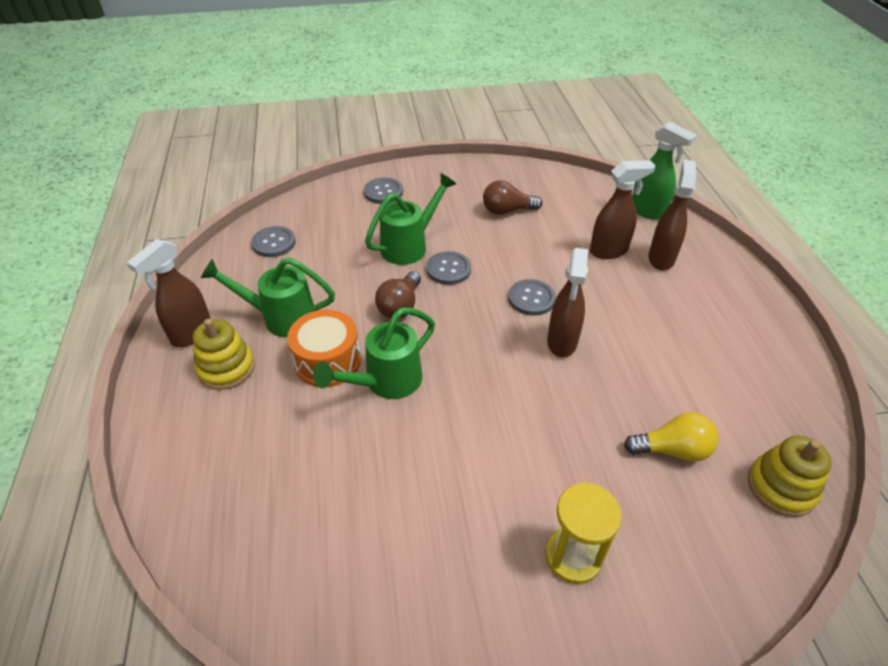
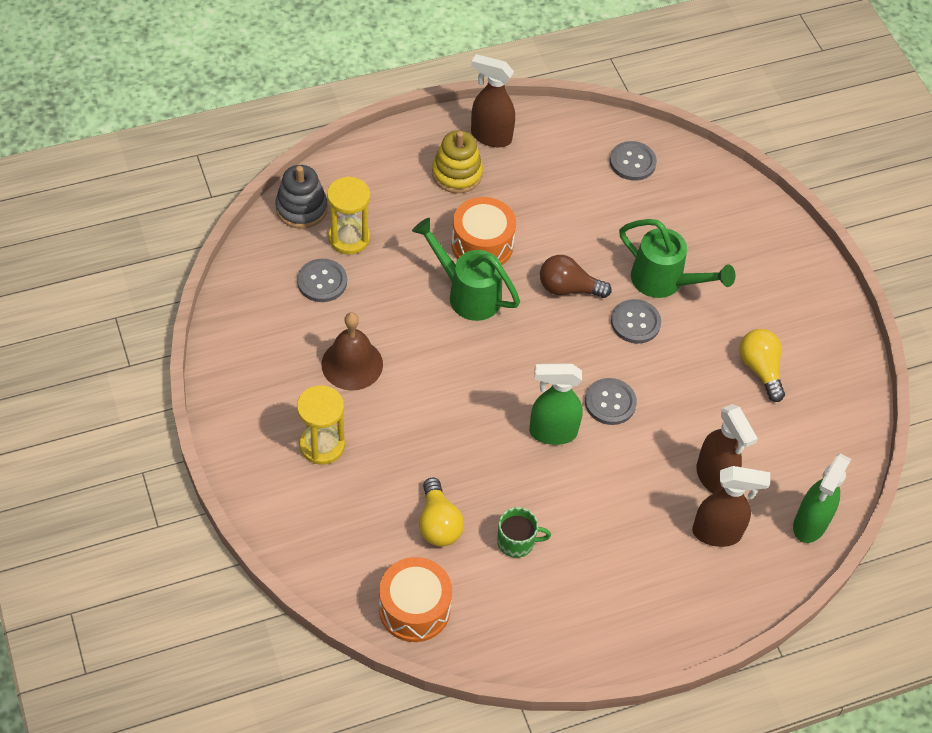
camera: 75 degrees right, 10 degrees up
green watering can [200,258,335,337] -> none
grey button [364,178,403,204] -> grey button moved to [297,259,347,302]
brown light bulb [483,180,542,215] -> yellow light bulb [740,329,785,402]
brown spray bottle [547,248,588,357] -> green spray bottle [529,363,583,445]
yellow stacking toy [748,436,832,517] -> orange drum [379,557,452,642]
none -> grey stacking toy [275,165,328,229]
none -> brown bell [321,312,383,391]
none -> yellow hourglass [327,176,370,255]
none -> green mug [497,507,551,558]

